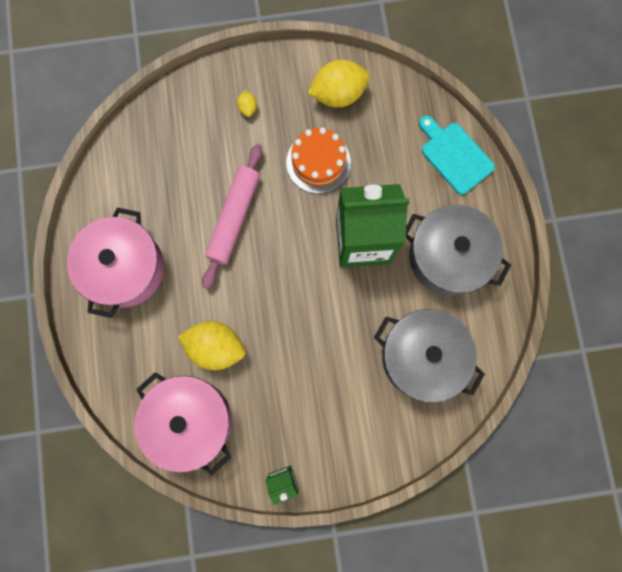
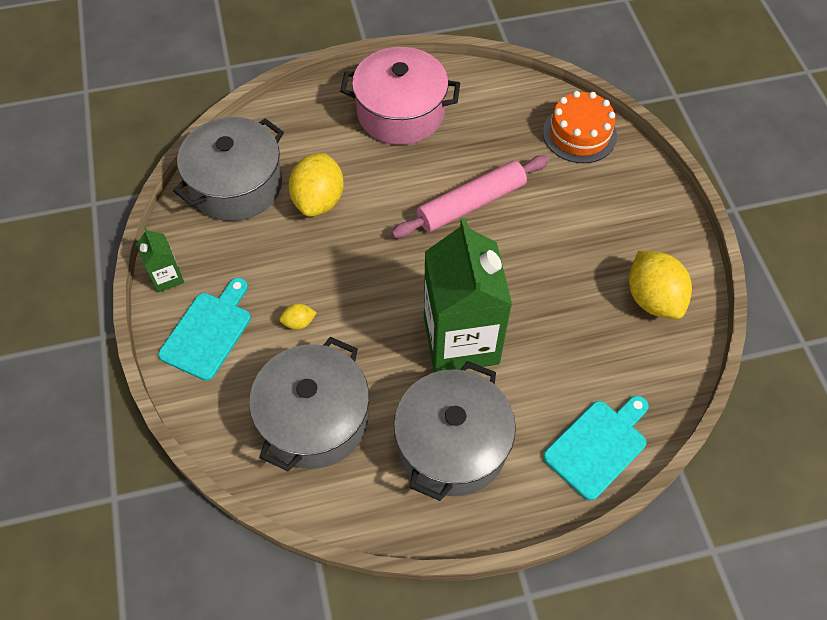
camera: 85 degrees right, 20 degrees down
pink pot [135,372,232,475] -> grey pot [173,117,284,221]
pink rolling pin [202,144,262,289] -> pink rolling pin turned 45 degrees counterclockwise [391,155,549,238]
yellow lemon [237,90,257,117] -> yellow lemon moved to [279,304,317,330]
orange cake [286,127,351,194] -> orange cake moved to [543,91,617,163]
none -> turquoise cutting board [158,278,251,381]

